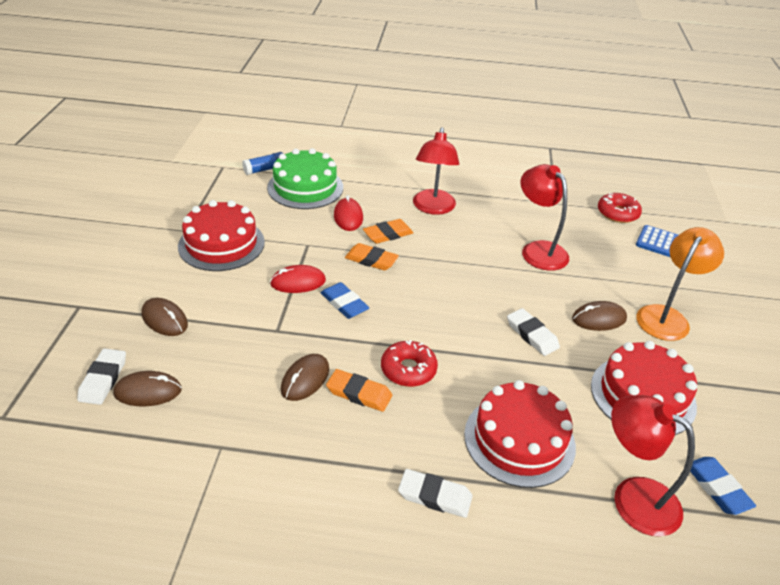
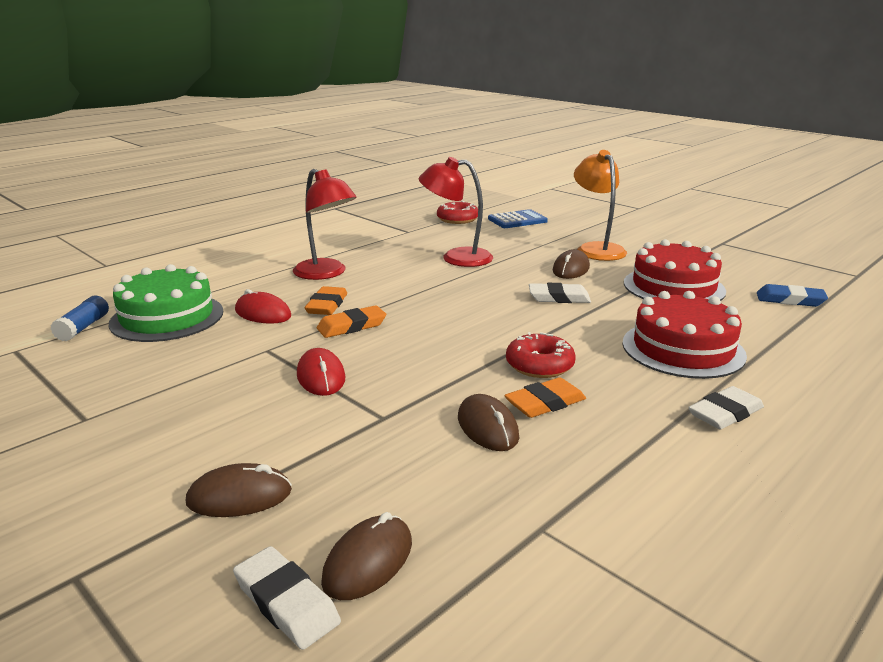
camera: 50 degrees left, 15 degrees down
red cake [178,200,265,271] -> none
red mouse [270,265,326,293] -> red mouse turned 45 degrees counterclockwise [297,348,345,396]
blue eraser [321,282,369,319] -> none
red lamp [611,395,695,537] -> none

